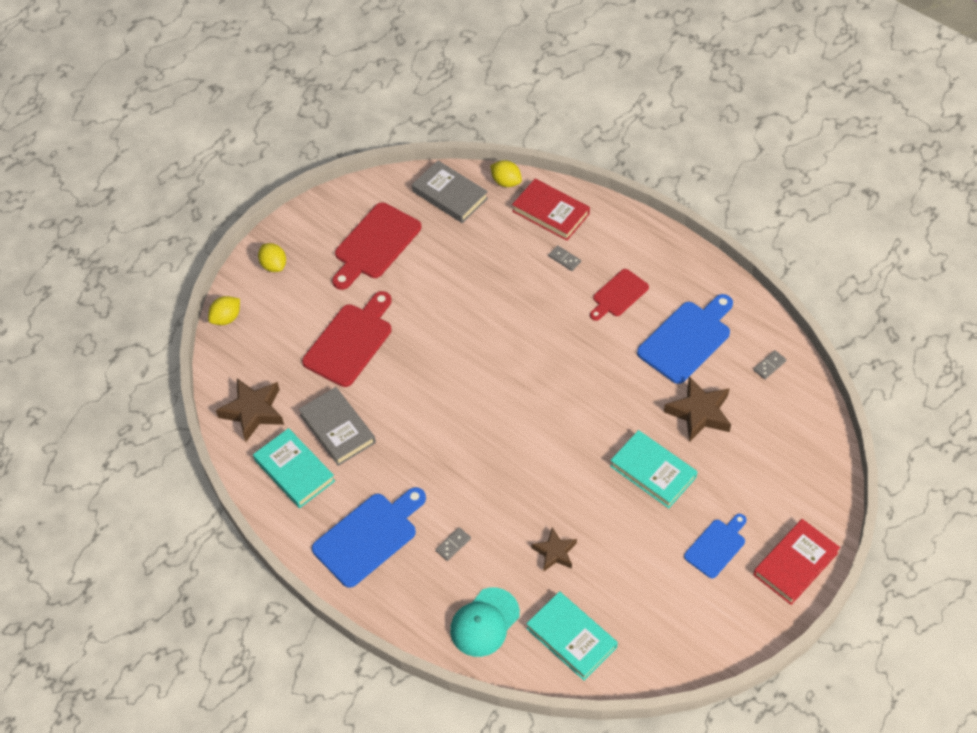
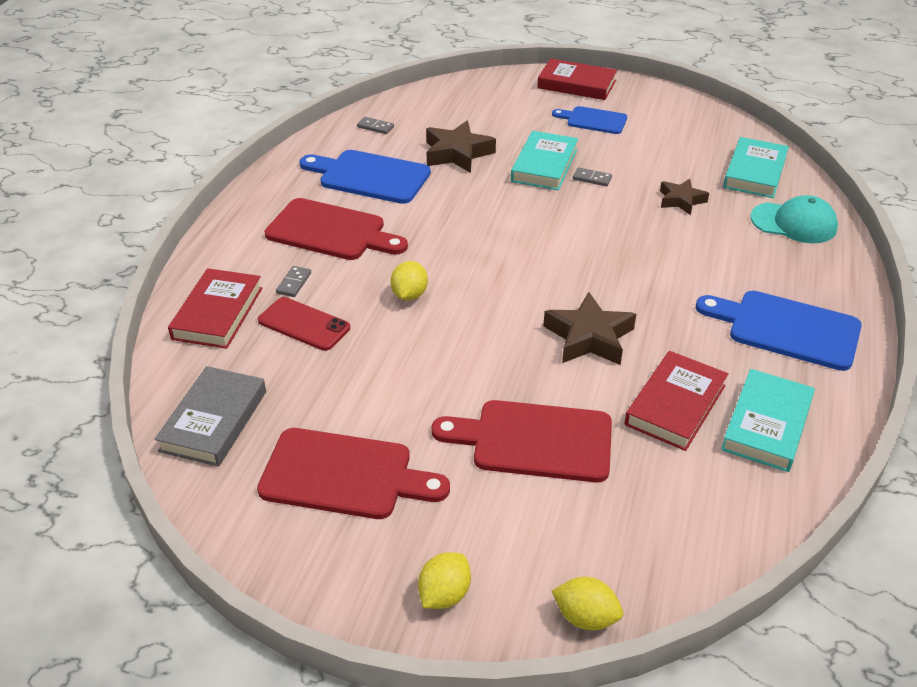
camera: 115 degrees left, 15 degrees down
brown star [216,378,284,442] -> brown star moved to [543,292,636,365]
grey book [298,387,376,466] -> red book [624,351,728,451]
grey domino [435,527,471,561] -> grey domino moved to [573,167,612,187]
yellow lemon [490,160,522,187] -> yellow lemon moved to [390,261,428,301]
red cutting board [590,269,649,321] -> red cutting board [265,198,408,260], size x1.64
none -> red phone [258,297,350,351]

